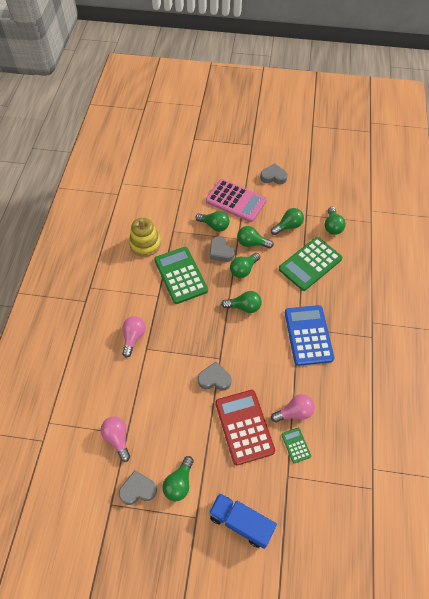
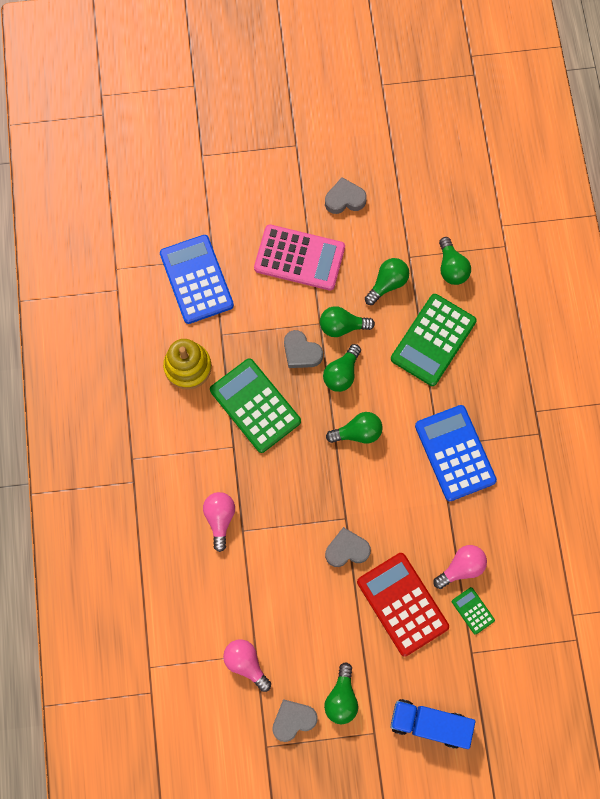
camera: 15 degrees left, 15 degrees up
green light bulb [195,211,229,232] -> none
none -> blue calculator [160,235,234,324]

